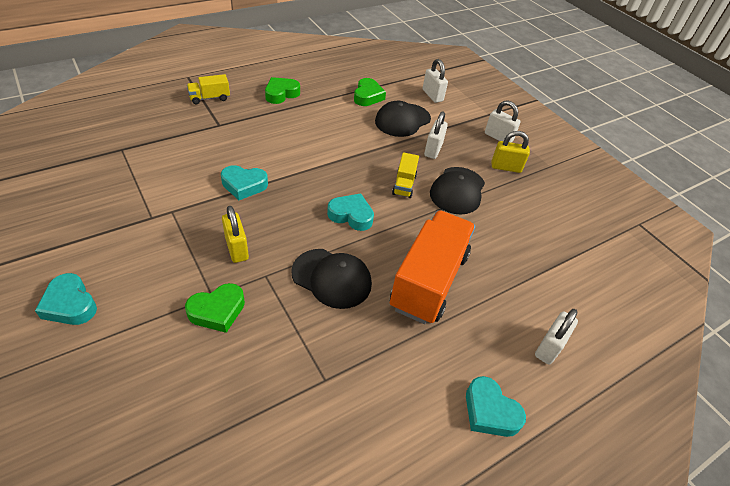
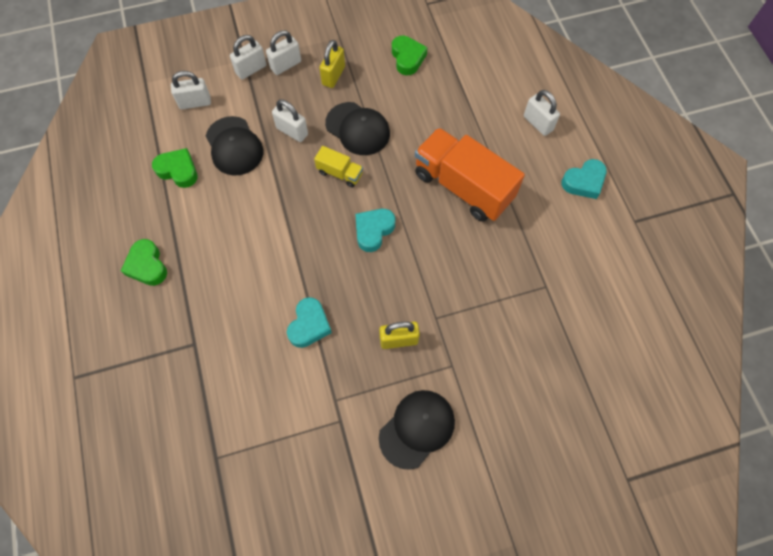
camera: 70 degrees left, 20 degrees up
turquoise heart [35,273,97,325] -> none
green heart [185,283,245,333] -> green heart moved to [392,36,428,75]
yellow truck [187,74,230,104] -> none
black cap [291,249,372,309] -> black cap moved to [379,390,455,470]
none -> white padlock [230,35,266,80]

